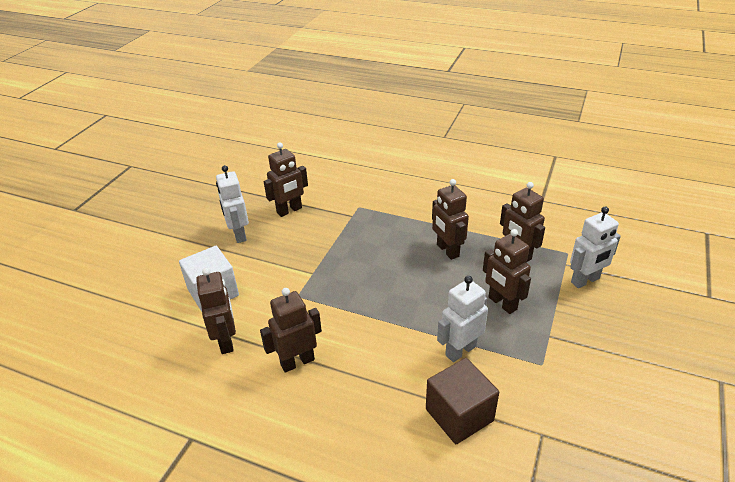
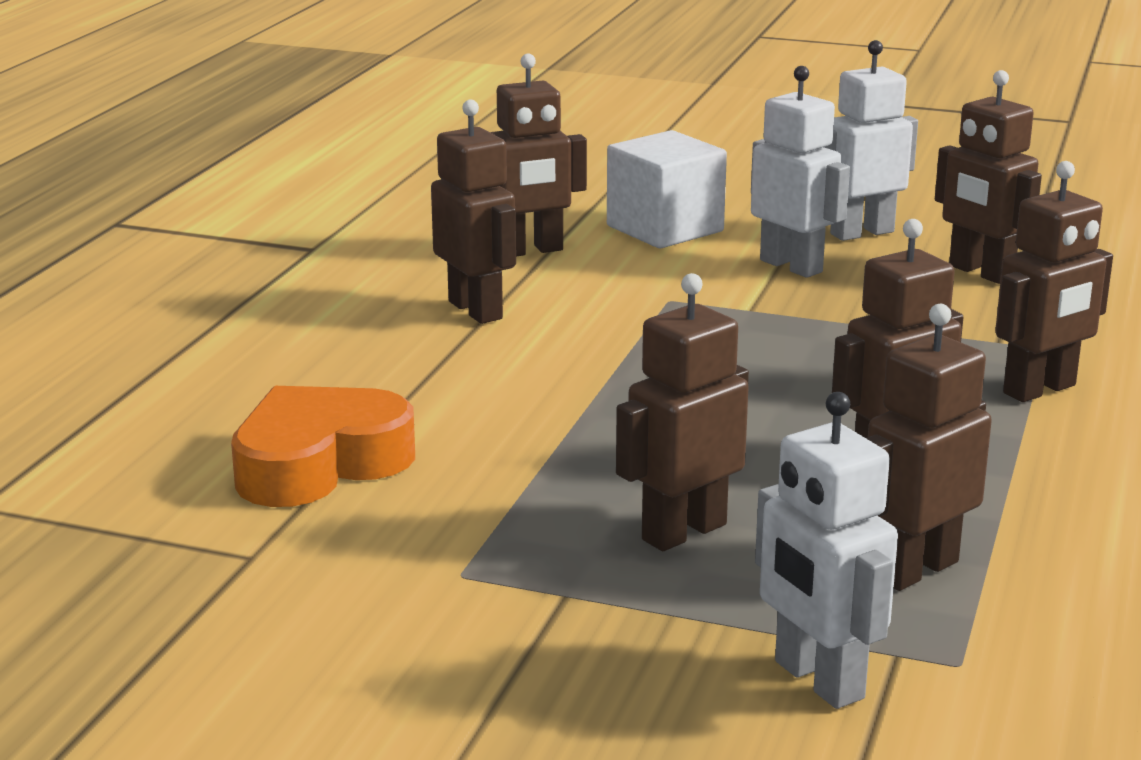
camera: 85 degrees right, 15 degrees down
brown cube [426,358,499,444] -> orange heart [231,386,415,507]
white robot [437,276,488,362] -> white robot moved to [751,66,850,278]
none -> brown robot [995,161,1113,402]

